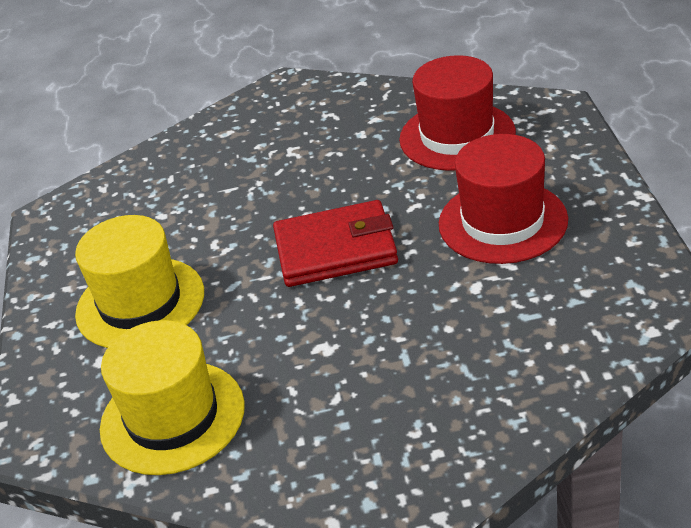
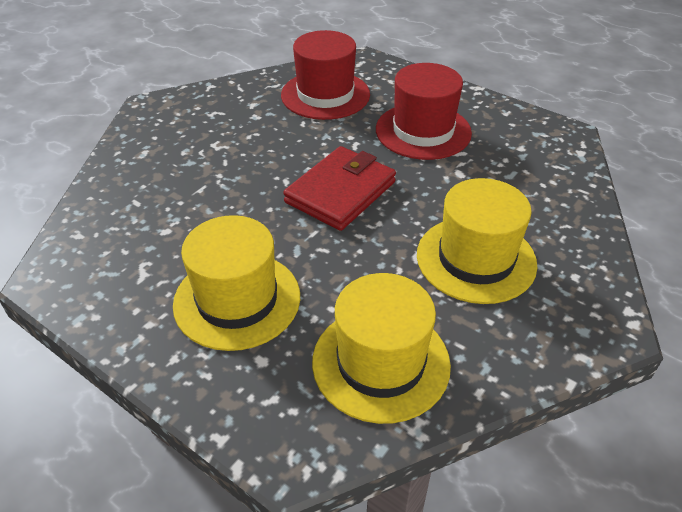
camera: 50 degrees left, 5 degrees up
none -> yellow hat [417,178,537,304]

